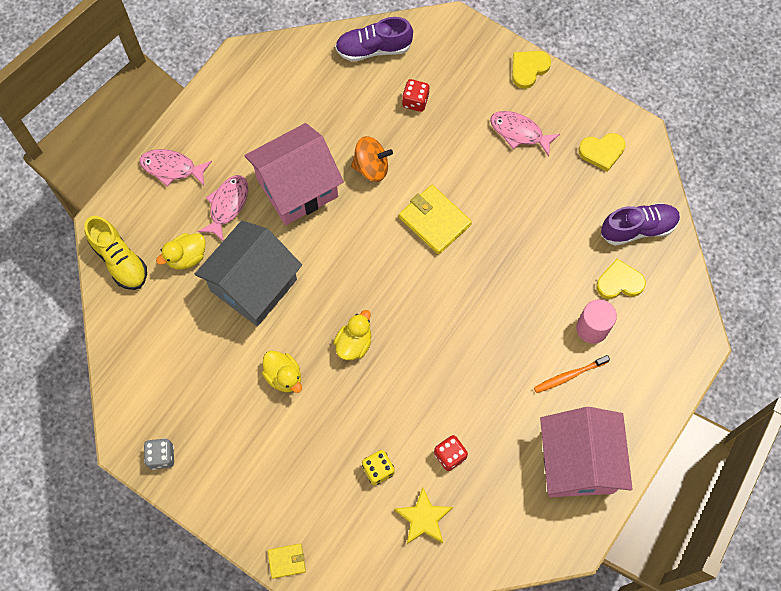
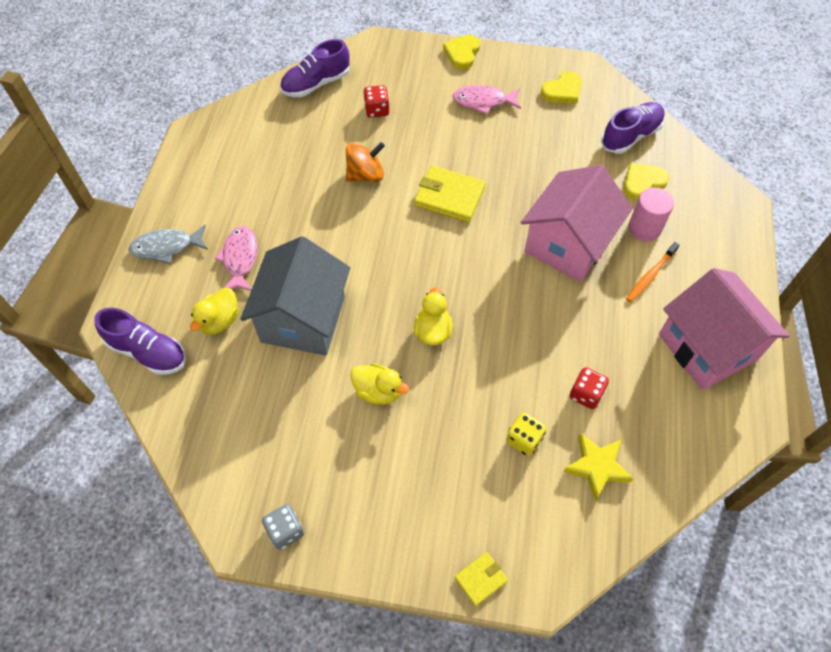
camera: 25 degrees left, 10 degrees down
yellow shoe [84,216,147,290] -> purple shoe [94,308,186,375]
pink fish [140,149,212,187] -> grey fish [128,225,208,264]
pink house [244,123,344,225] -> pink house moved to [521,165,632,282]

